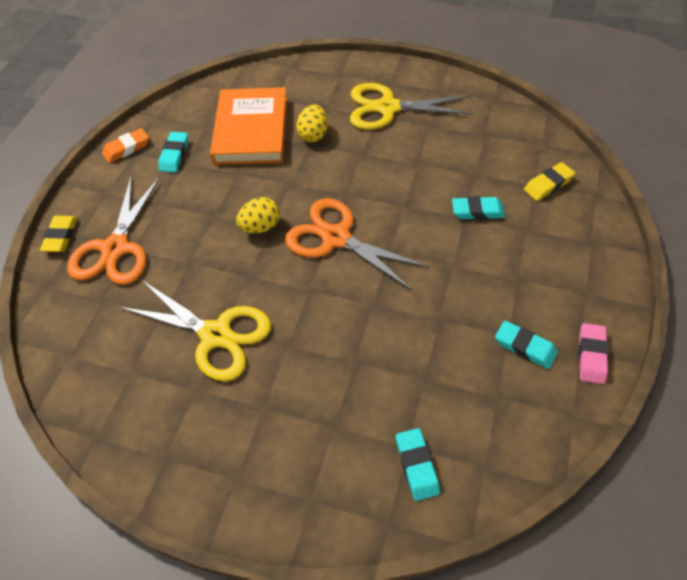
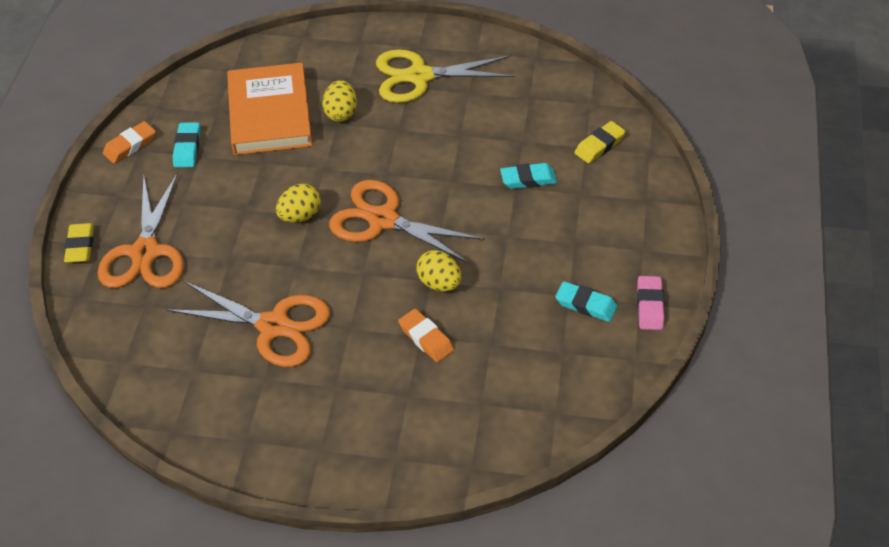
camera: 10 degrees left, 5 degrees down
yellow scissors [120,280,271,382] -> orange scissors [166,281,330,367]
turquoise eraser [396,428,440,501] -> none
none -> orange eraser [398,309,454,362]
none -> yellow egg [416,250,461,291]

